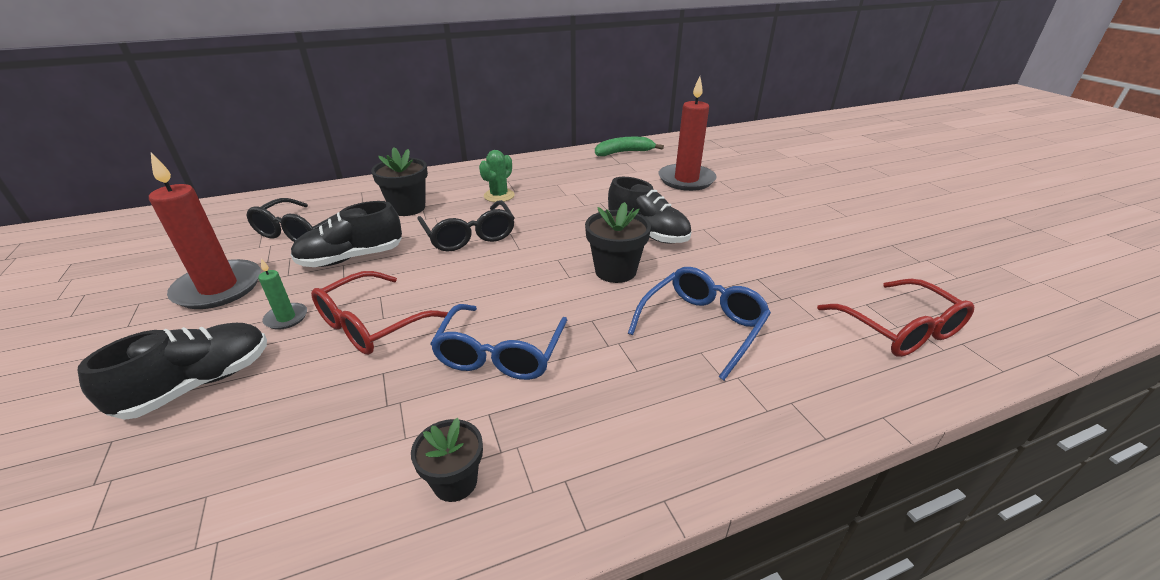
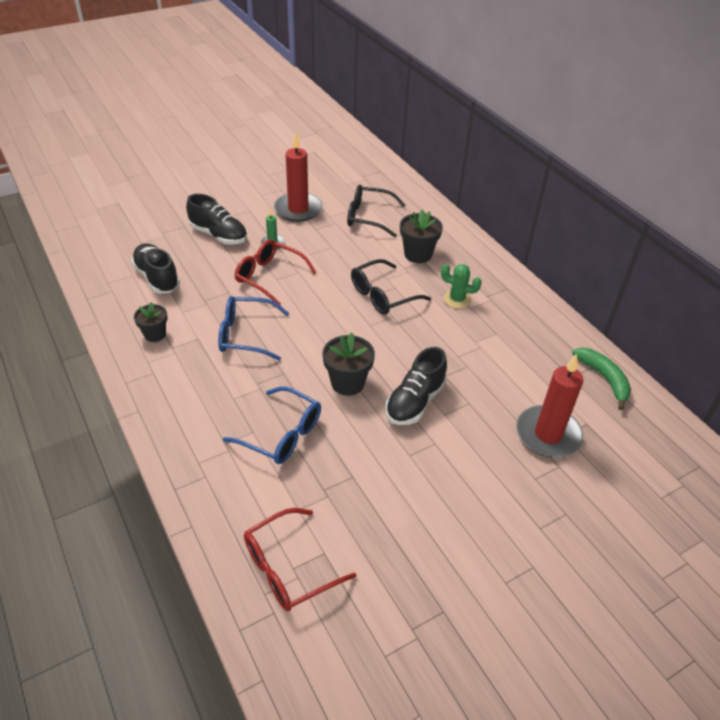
camera: 80 degrees right, 10 degrees up
black shoe [290,201,402,267] -> black shoe moved to [131,243,180,294]

